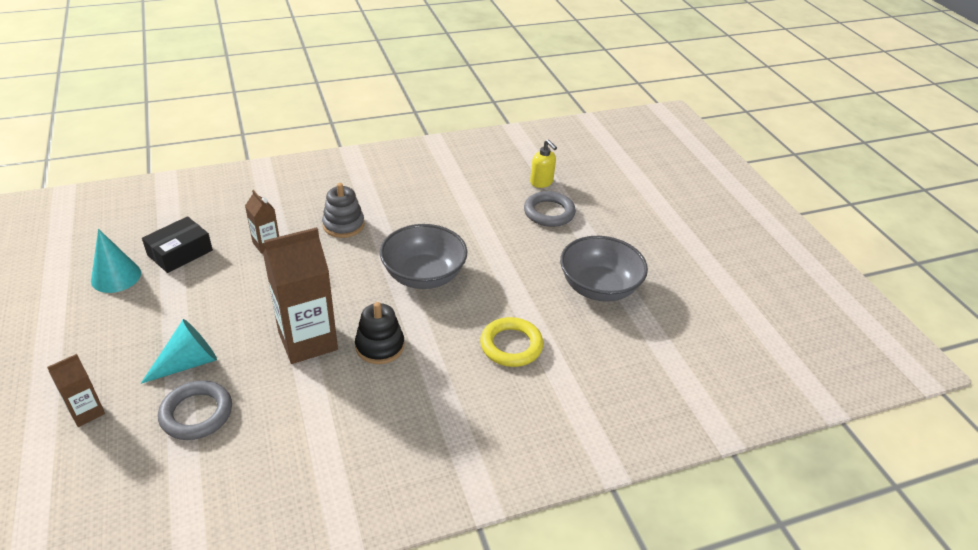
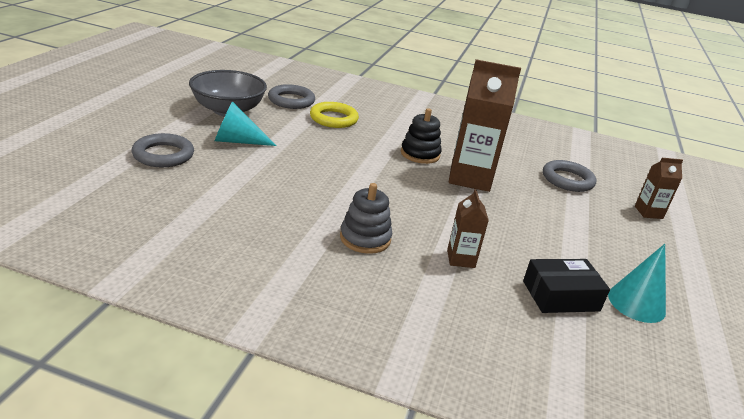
camera: 145 degrees left, 10 degrees down
turquoise cone [141,319,217,384] -> turquoise cone moved to [215,101,277,146]
grey bowl [380,224,467,289] -> none
yellow soap dispenser [530,139,557,188] -> none
none -> grey ring [268,84,315,109]

